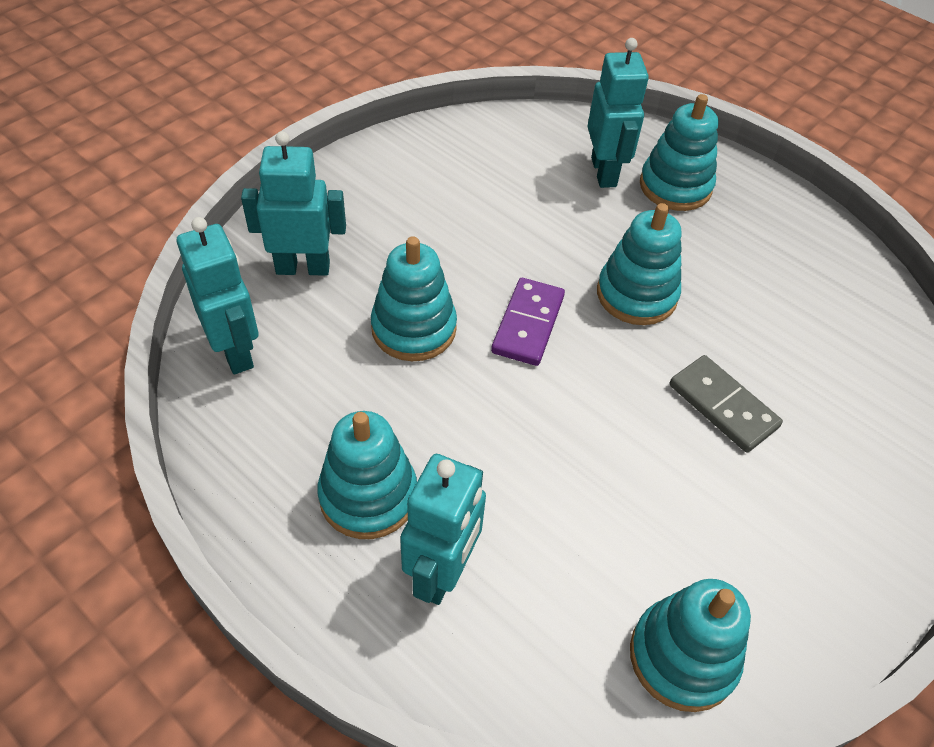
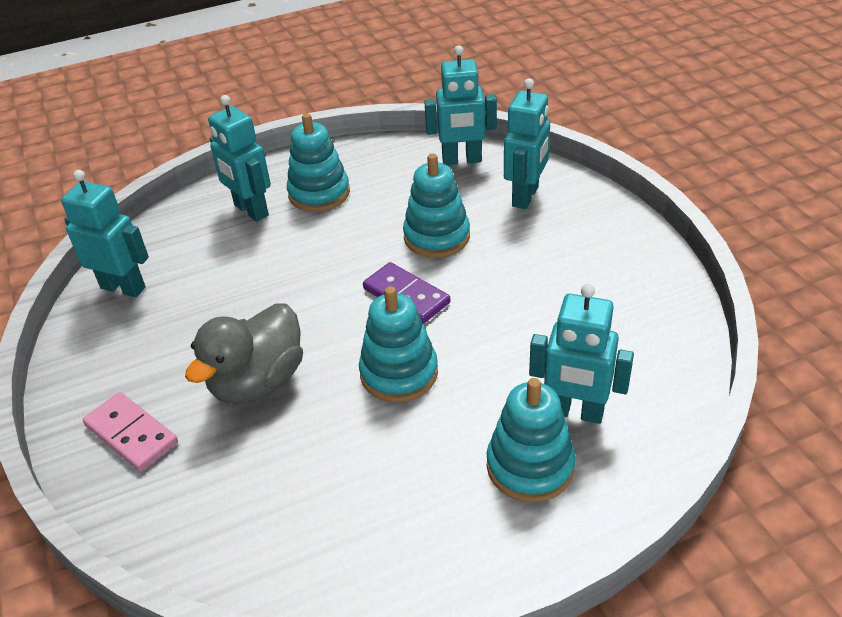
camera: 120 degrees right, 10 degrees down
turquoise stacking toy [630,579,751,712] -> turquoise robot [61,170,149,297]
grey domino [670,355,783,453] -> grey duck [185,303,303,404]
none -> pink domino [83,392,178,472]

